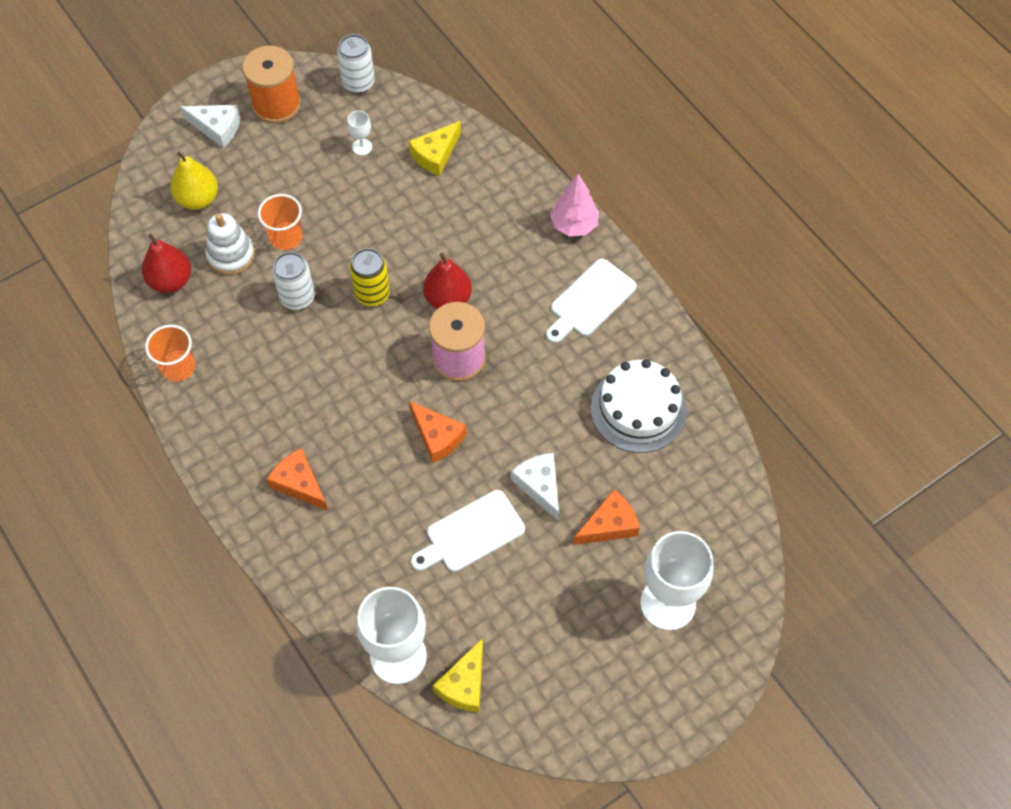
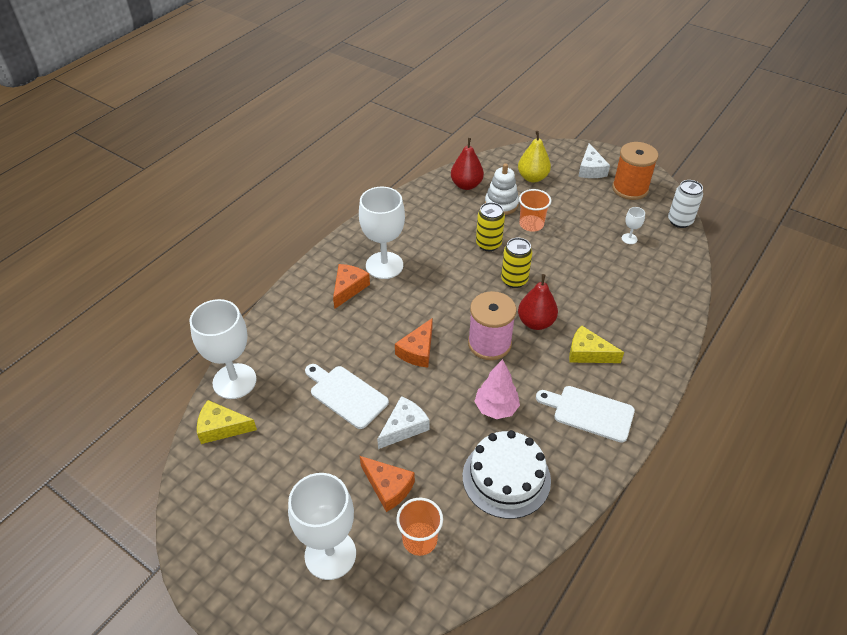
camera: 70 degrees right, 15 degrees down
orange cup [145,325,195,382] -> orange cup moved to [396,498,443,556]
white can [272,252,315,310] -> yellow can [476,202,505,251]
yellow cheese [408,121,461,176] -> yellow cheese moved to [569,325,624,363]
pink tree [550,174,599,236] -> pink tree moved to [474,359,520,419]
none -> white goblet [359,187,405,279]

